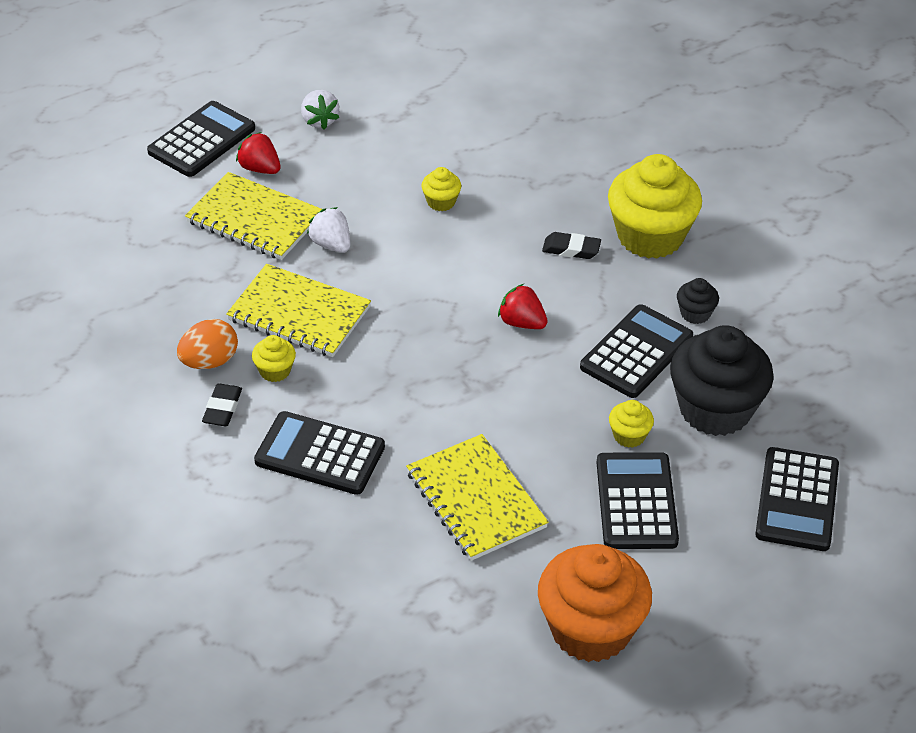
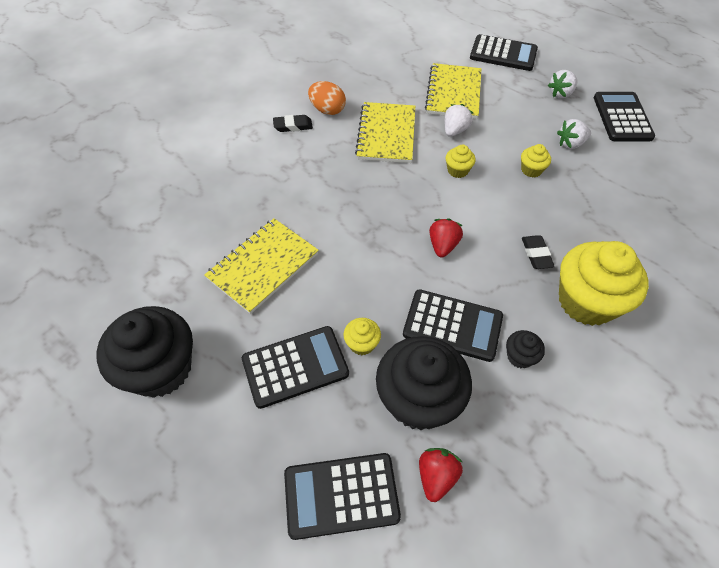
camera: 70 degrees right, 10 degrees up
red strawberry [236,132,280,174] -> red strawberry moved to [419,448,463,502]
yellow cupcake [252,335,296,382] -> yellow cupcake moved to [446,145,476,178]
black calculator [254,411,385,495] -> black calculator moved to [594,92,655,141]
orange cupcake [538,544,652,662] -> black cupcake [96,306,193,398]
none -> white strawberry [557,119,591,149]

